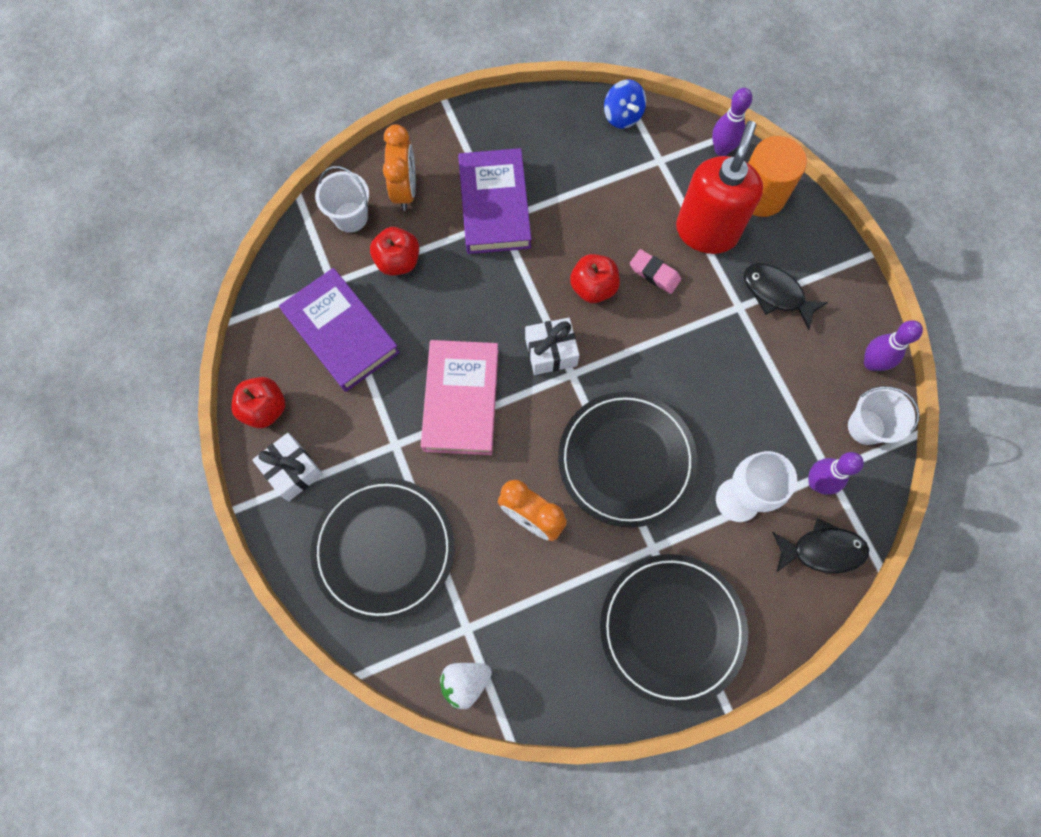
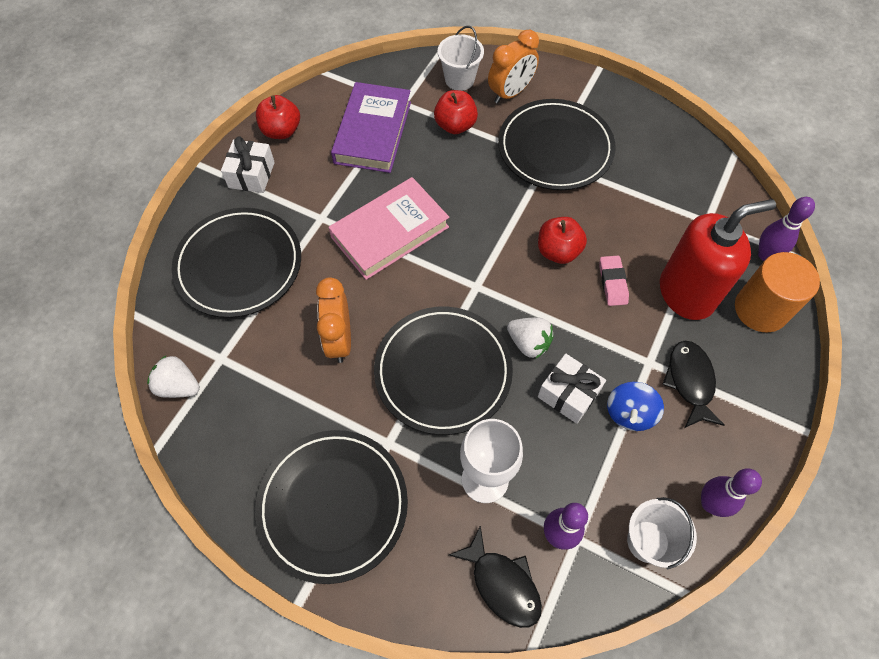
camera: 50 degrees right, 10 degrees down
purple book [458,148,531,254] -> black plate [498,99,616,190]
white gift [525,318,579,375] -> white gift moved to [538,354,606,424]
blue spinning top [604,80,646,129] -> blue spinning top moved to [607,382,664,431]
none -> white strawberry [507,318,554,358]

